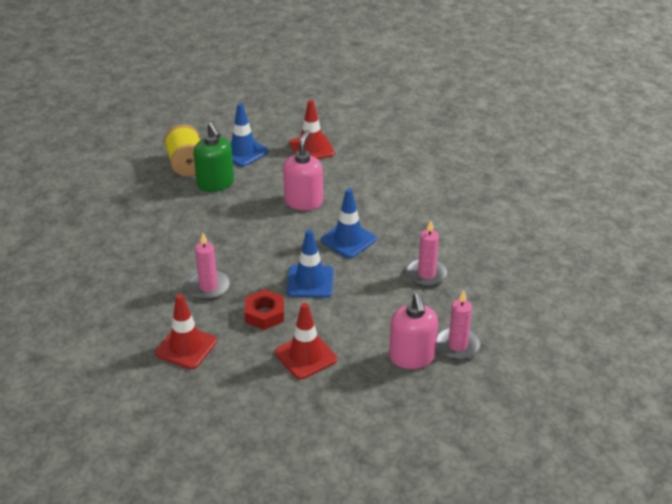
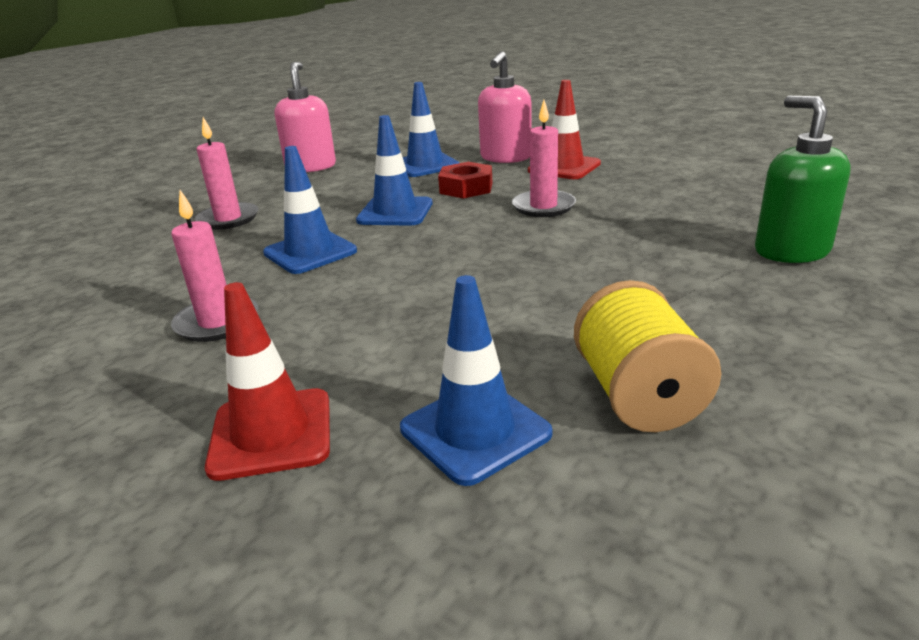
camera: 170 degrees left, 10 degrees down
green soap dispenser [194,123,234,192] -> green soap dispenser moved to [755,96,851,263]
red traffic cone [275,303,337,379] -> blue traffic cone [403,82,459,177]
pink soap dispenser [283,130,323,210] -> pink soap dispenser moved to [478,51,532,163]
pink candle [436,290,481,360] -> pink candle moved to [171,190,258,342]

